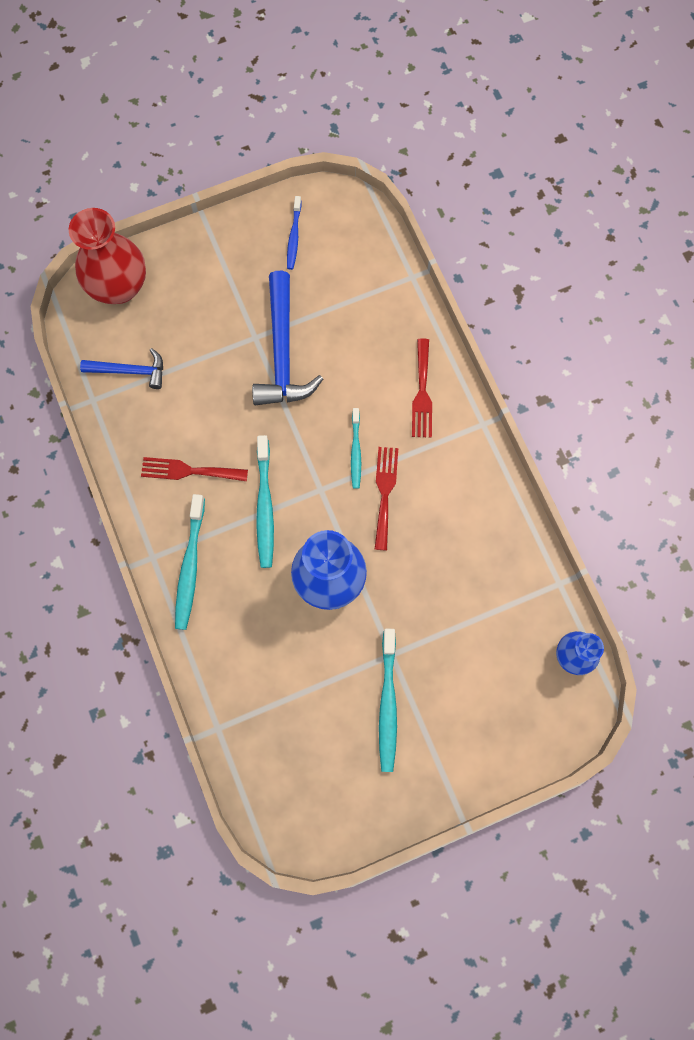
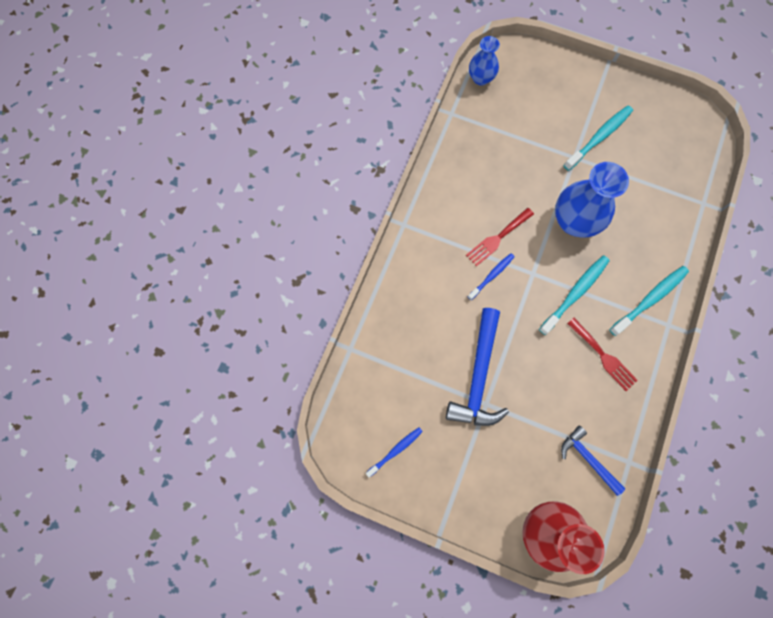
camera: 135 degrees left, 0 degrees up
blue hammer [252,271,323,405] -> blue hammer turned 150 degrees clockwise [446,308,509,426]
turquoise toothbrush [351,408,361,489] -> blue toothbrush [468,253,515,300]
red fork [412,338,432,438] -> none

